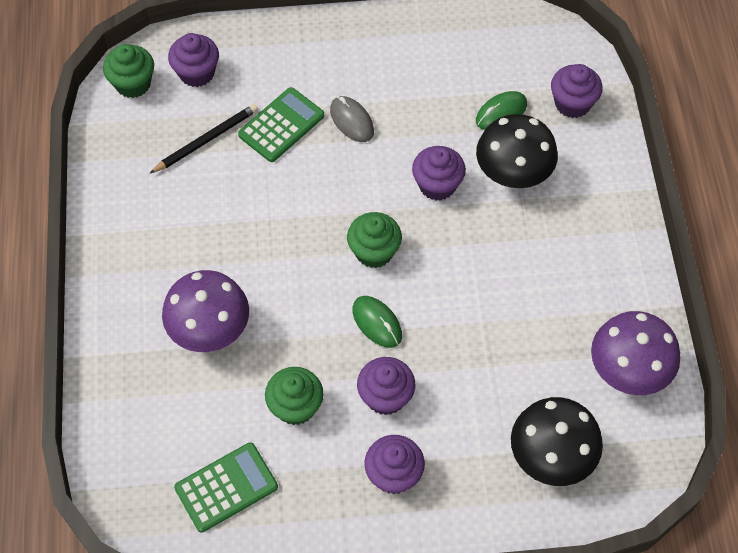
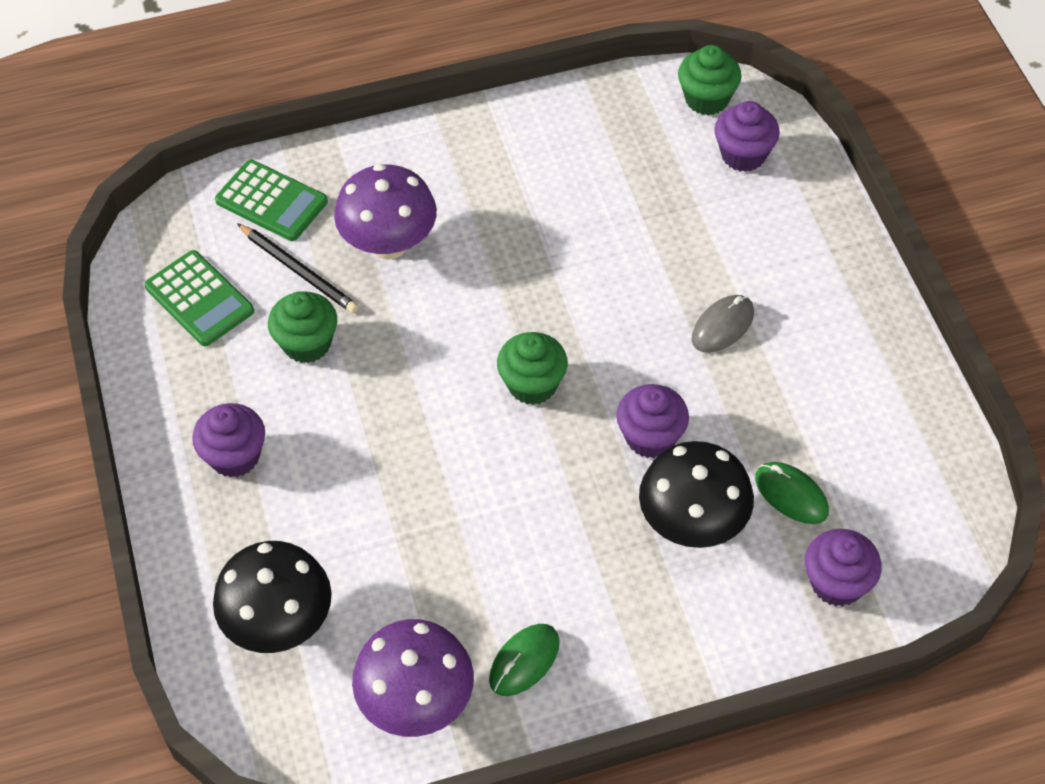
camera: 80 degrees right, 5 degrees down
black pencil [150,104,258,173] -> black pencil moved to [237,223,359,313]
green calculator [238,87,324,162] -> green calculator moved to [215,160,328,241]
green mouse [352,296,402,348] -> green mouse moved to [489,624,560,696]
purple cupcake [357,357,415,415] -> none

